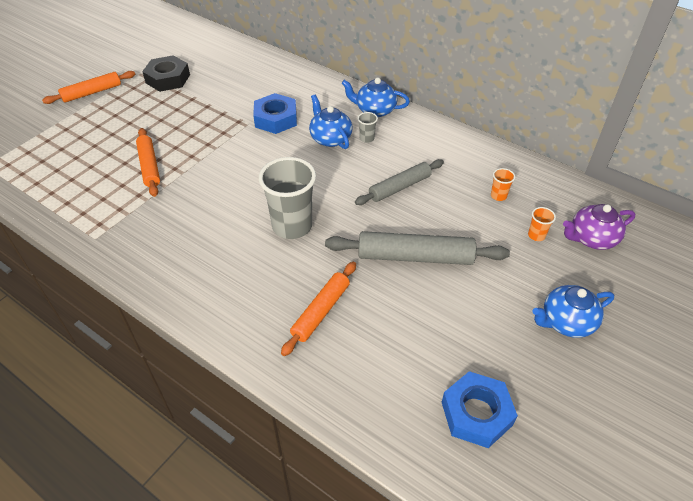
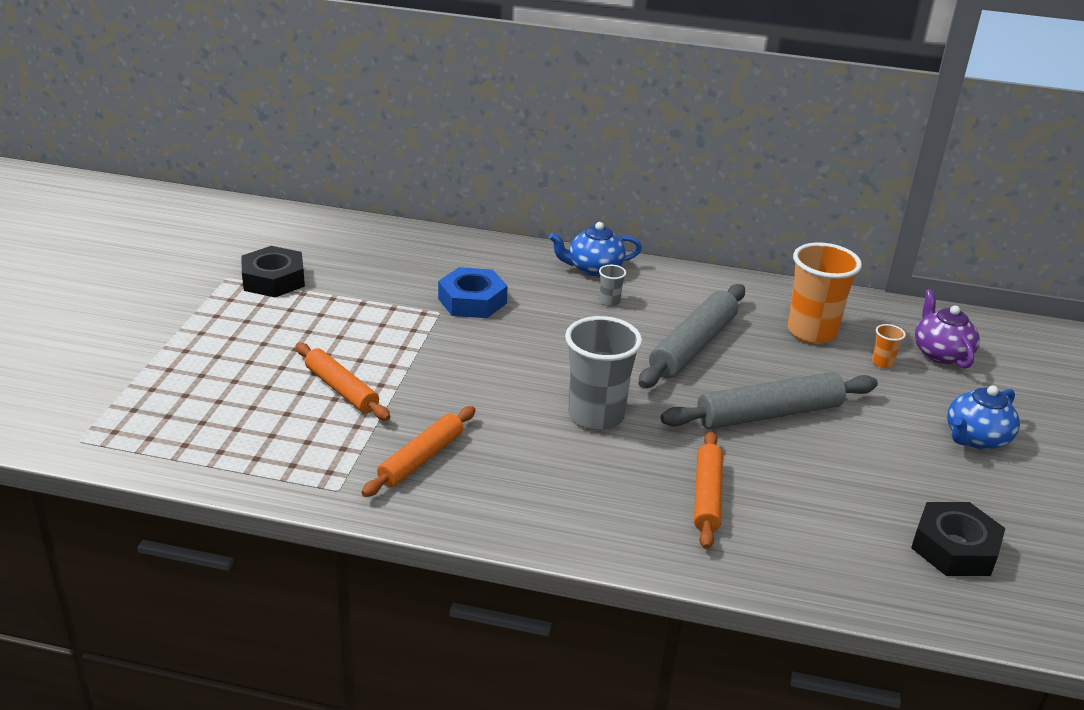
camera: 25 degrees left, 15 degrees down
orange rolling pin [42,71,136,104] -> orange rolling pin moved to [361,406,476,497]
blue teapot [309,95,353,149] -> none
grey rolling pin [355,159,444,205] -> grey rolling pin [638,284,745,388], size x1.50
blue nut [442,371,518,448] -> black nut [911,502,1005,576]
orange cup [491,168,515,201] -> orange cup [788,242,862,344], size x2.34
purple teapot [563,204,635,250] -> purple teapot turned 120 degrees clockwise [915,289,980,368]

